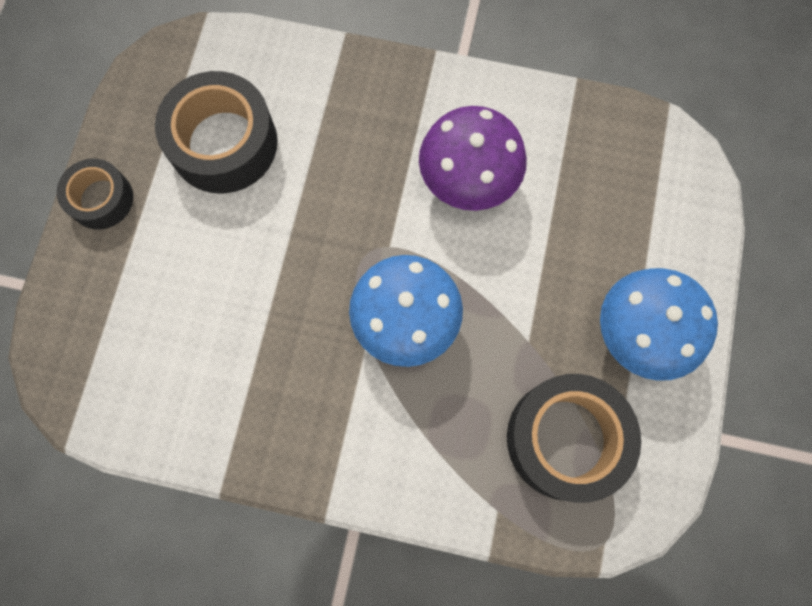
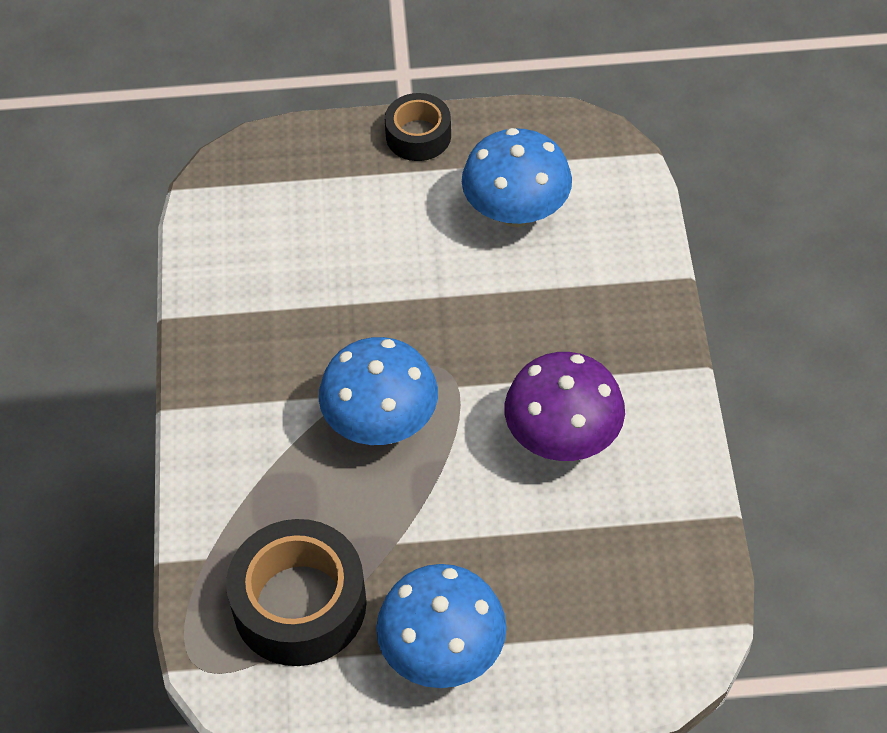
camera: 75 degrees right, 20 degrees down
black tape [155,71,278,193] -> blue mushroom [462,128,572,227]

